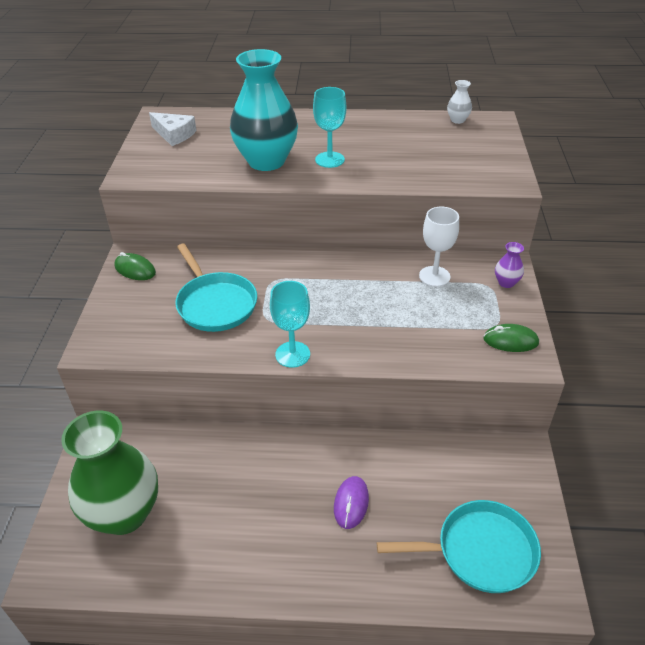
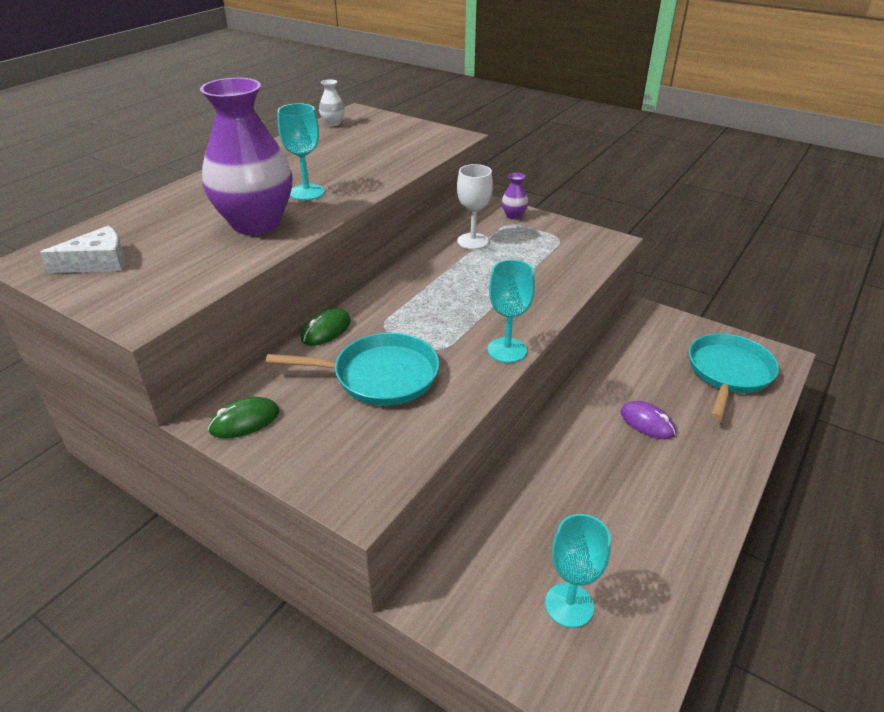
camera: 60 degrees left, 5 degrees down
green vase [61,411,158,535] -> turquoise goblet [545,514,611,628]
turquoise vase [230,49,298,171] -> purple vase [200,78,293,235]
green mouse [483,324,539,352] -> green mouse moved to [301,308,351,346]

